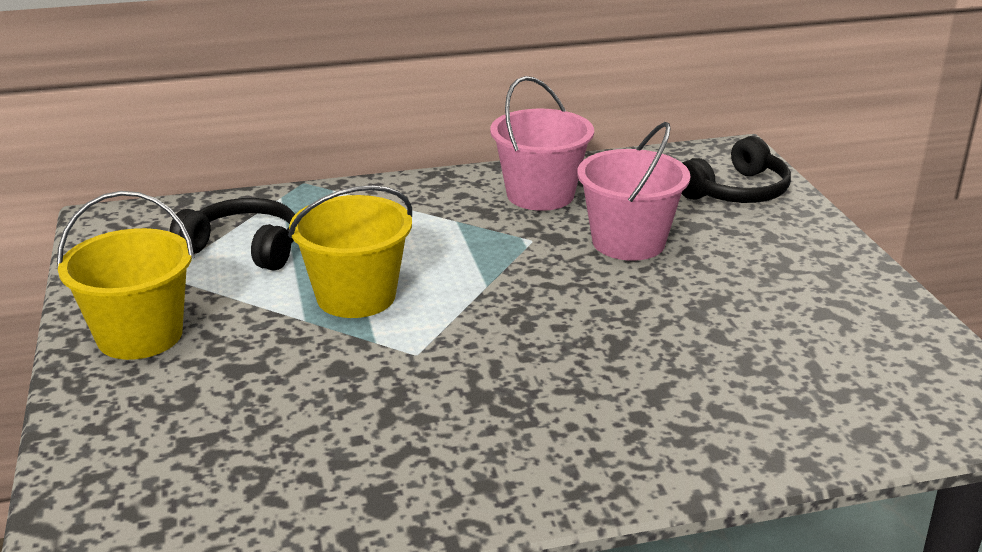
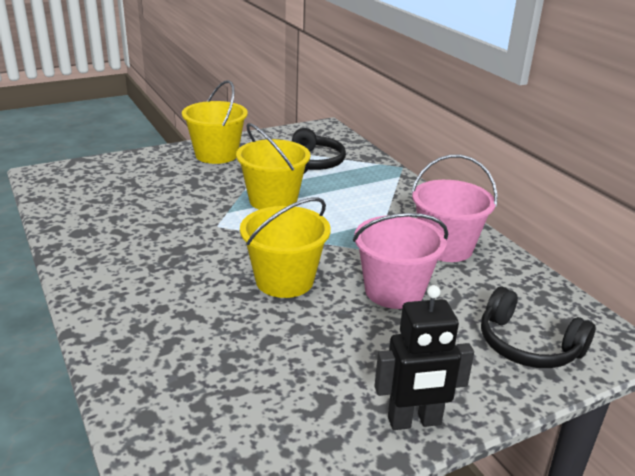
camera: 75 degrees right, 0 degrees up
none -> yellow bucket [240,197,331,298]
none -> black robot [374,285,474,430]

